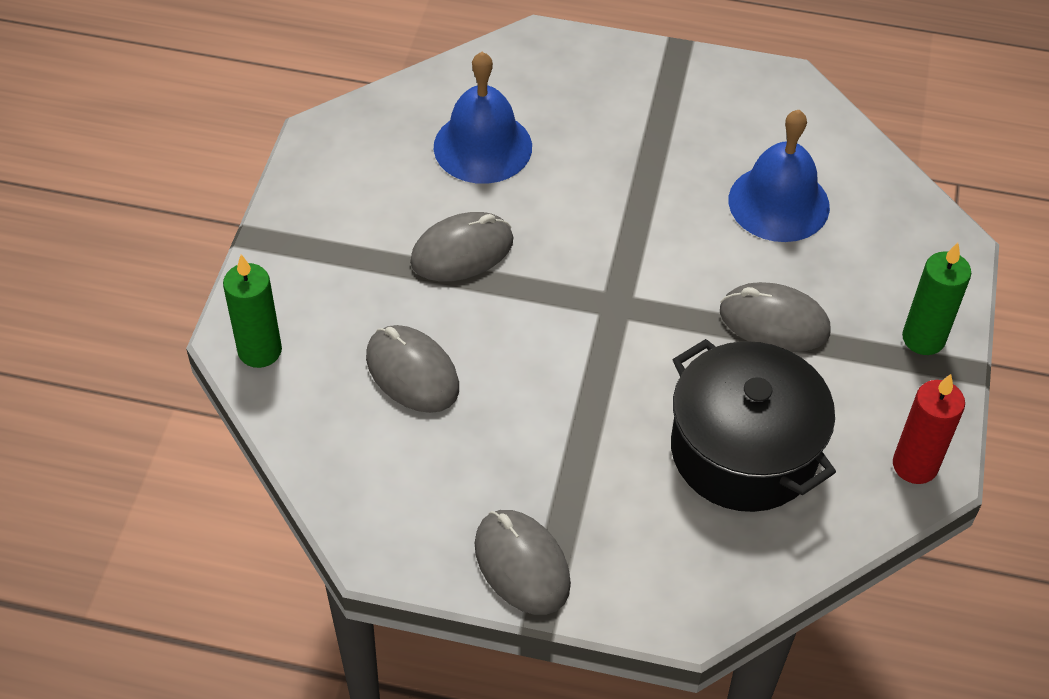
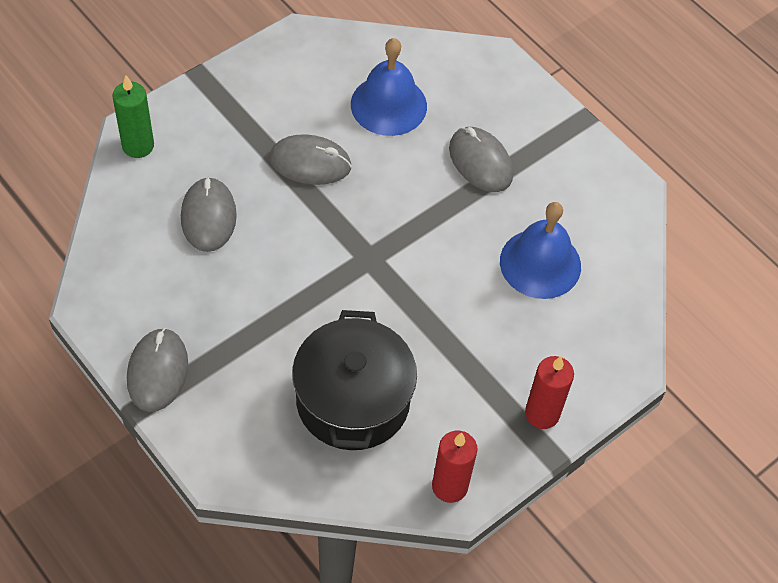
camera: 35 degrees right, 5 degrees up
grey mouse [720,282,830,352] -> grey mouse moved to [449,127,513,192]
green candle [902,243,971,355] -> red candle [525,356,574,429]

